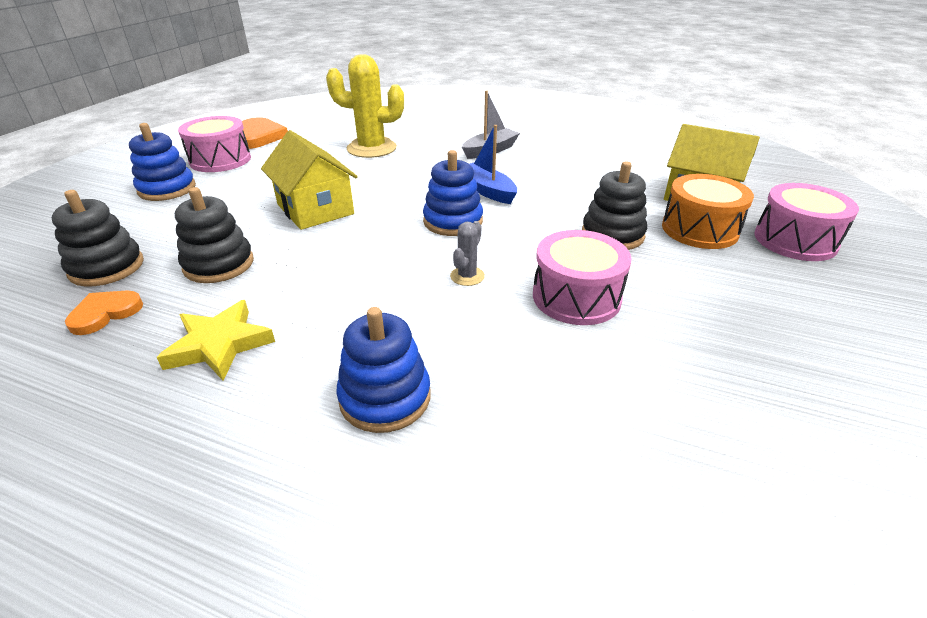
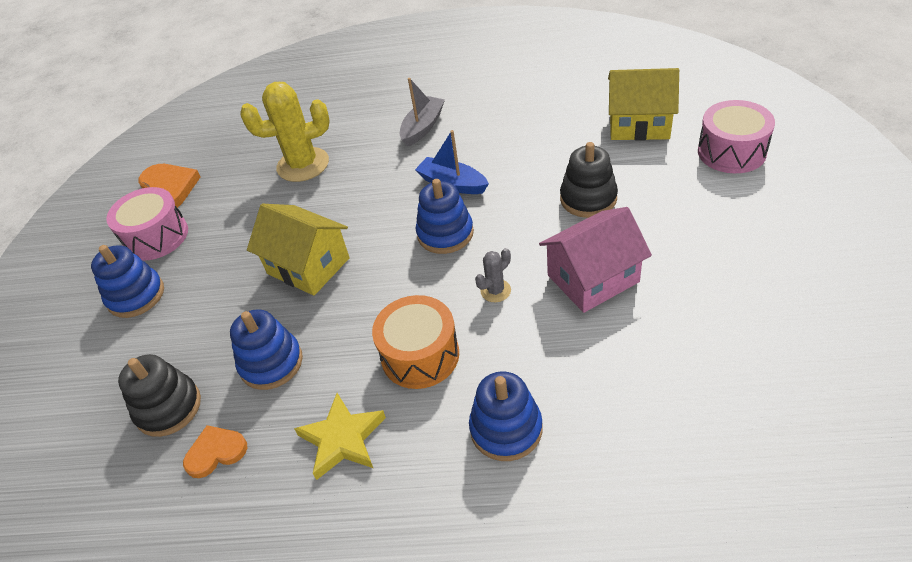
camera: 15 degrees left, 10 degrees up
orange heart [65,290,143,335] -> orange heart turned 45 degrees clockwise [183,425,247,478]
black stacking toy [175,187,254,283] -> blue stacking toy [230,309,303,390]
grey cactus [450,221,485,286] -> grey cactus turned 45 degrees clockwise [475,248,511,302]
pink drum [533,230,631,325] -> pink house [539,207,652,313]
orange drum [662,174,754,249] -> orange drum moved to [372,295,459,389]

